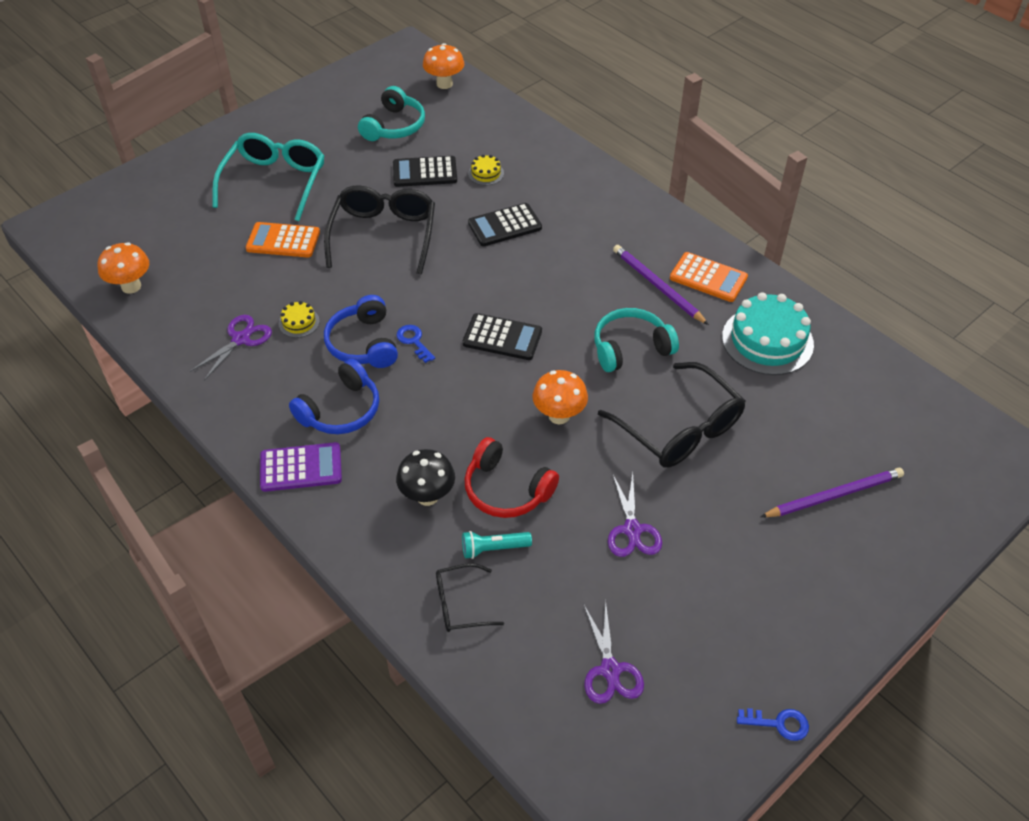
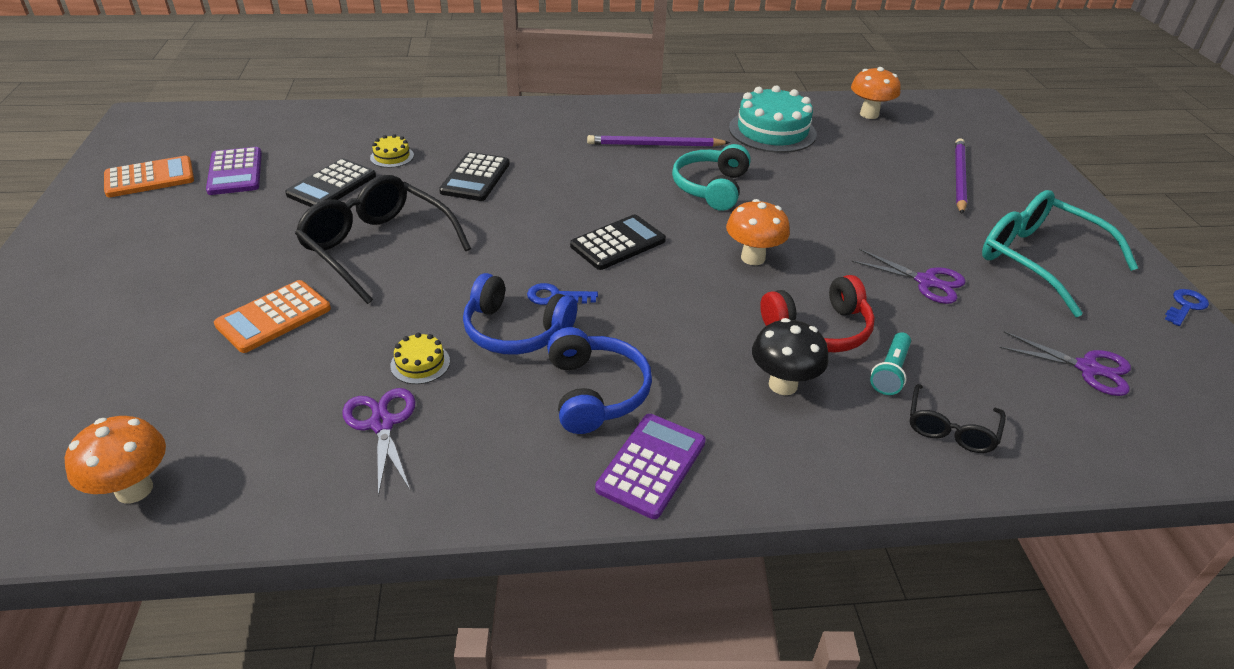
camera: 55 degrees left, 10 degrees down
turquoise glasses [212,133,324,221] -> turquoise glasses moved to [982,190,1138,317]
turquoise headphones [358,86,425,141] -> purple calculator [206,147,262,195]
orange mushroom [423,43,464,89] -> orange mushroom moved to [851,67,901,119]
black glasses [598,362,746,468] -> none
orange calculator [670,252,748,302] -> orange calculator moved to [104,156,194,197]

